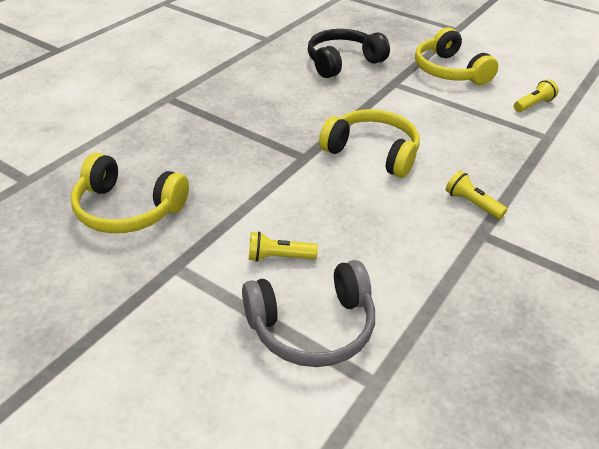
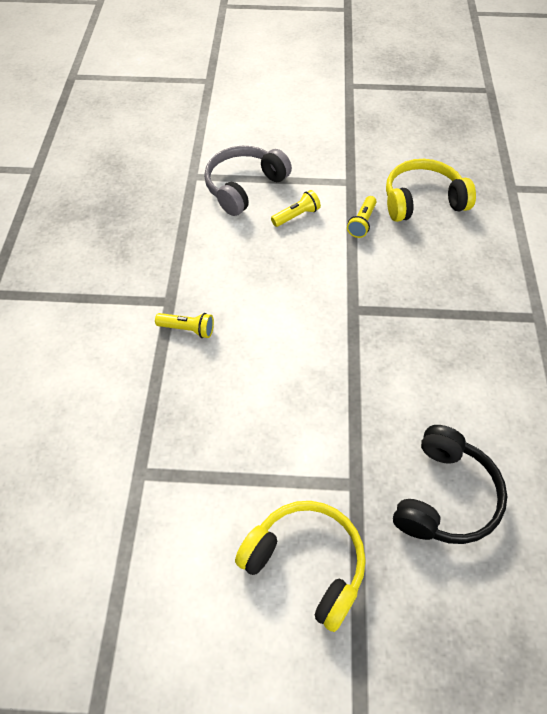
camera: 150 degrees right, 15 degrees up
yellow headphones [319,109,420,178] -> none
yellow flashlight [514,79,558,112] -> yellow flashlight moved to [347,196,377,238]

